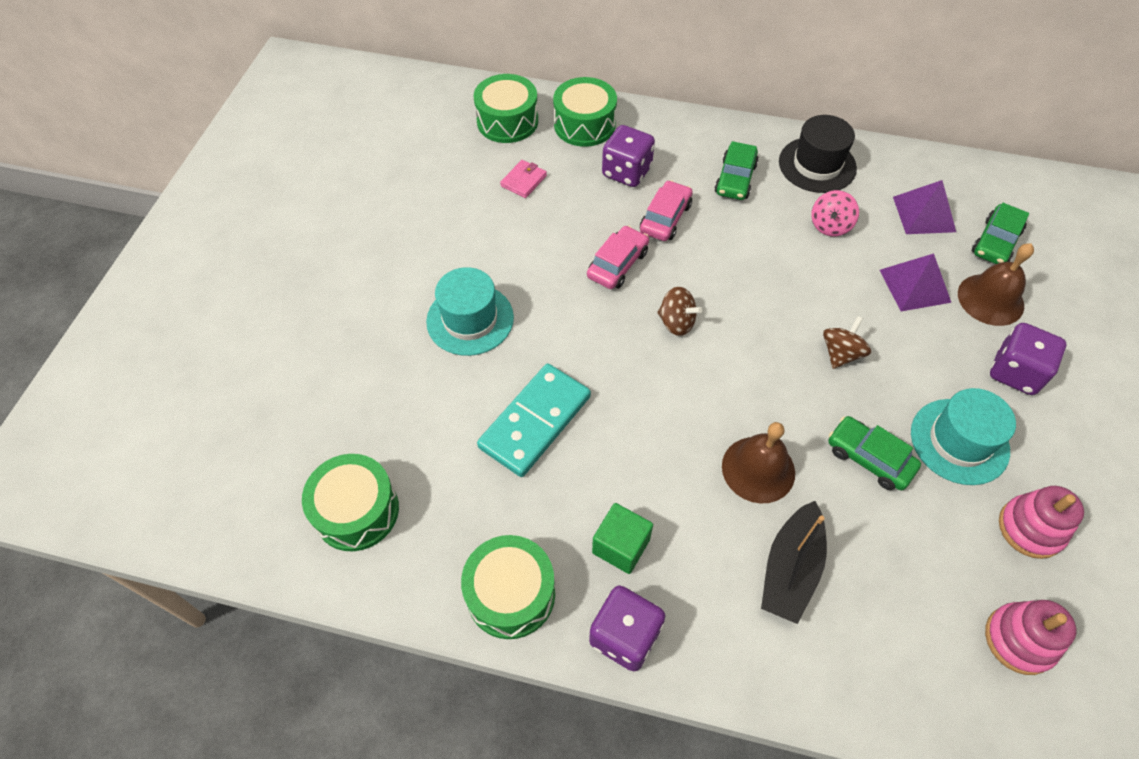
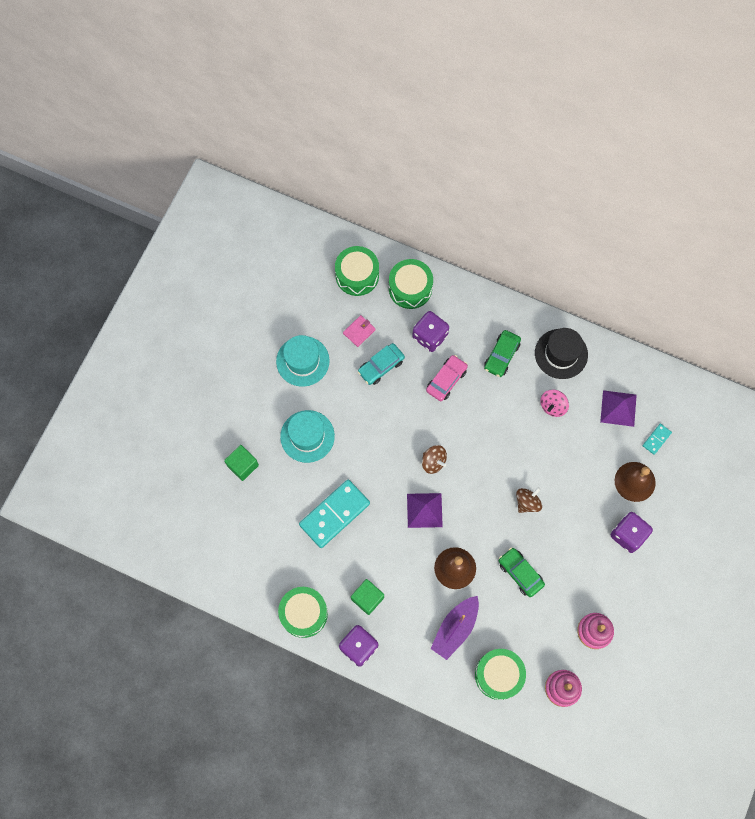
camera: 10 degrees right, 15 degrees up
green drum [302,454,399,551] -> green drum moved to [475,649,526,700]
pink car [587,225,649,289] -> none
black boat [761,501,827,624] -> purple boat [430,596,479,660]
purple pyramid [880,253,951,311] -> purple pyramid moved to [407,493,443,528]
turquoise hat [911,388,1016,485] -> turquoise hat moved to [276,335,330,387]
green car [972,203,1029,264] -> turquoise domino [643,424,672,455]
none -> green cube [224,445,259,481]
none -> turquoise car [358,343,405,385]

